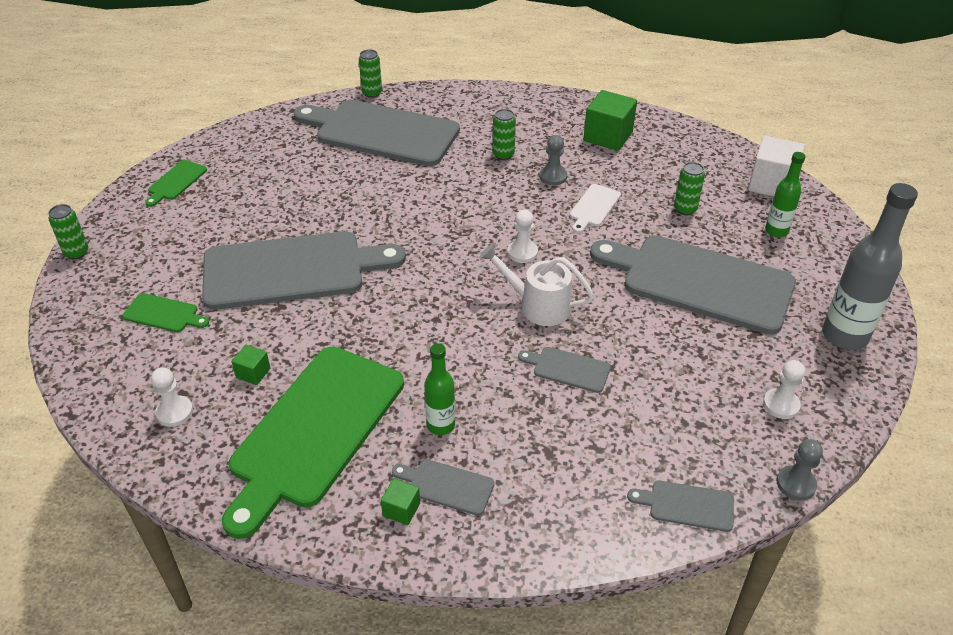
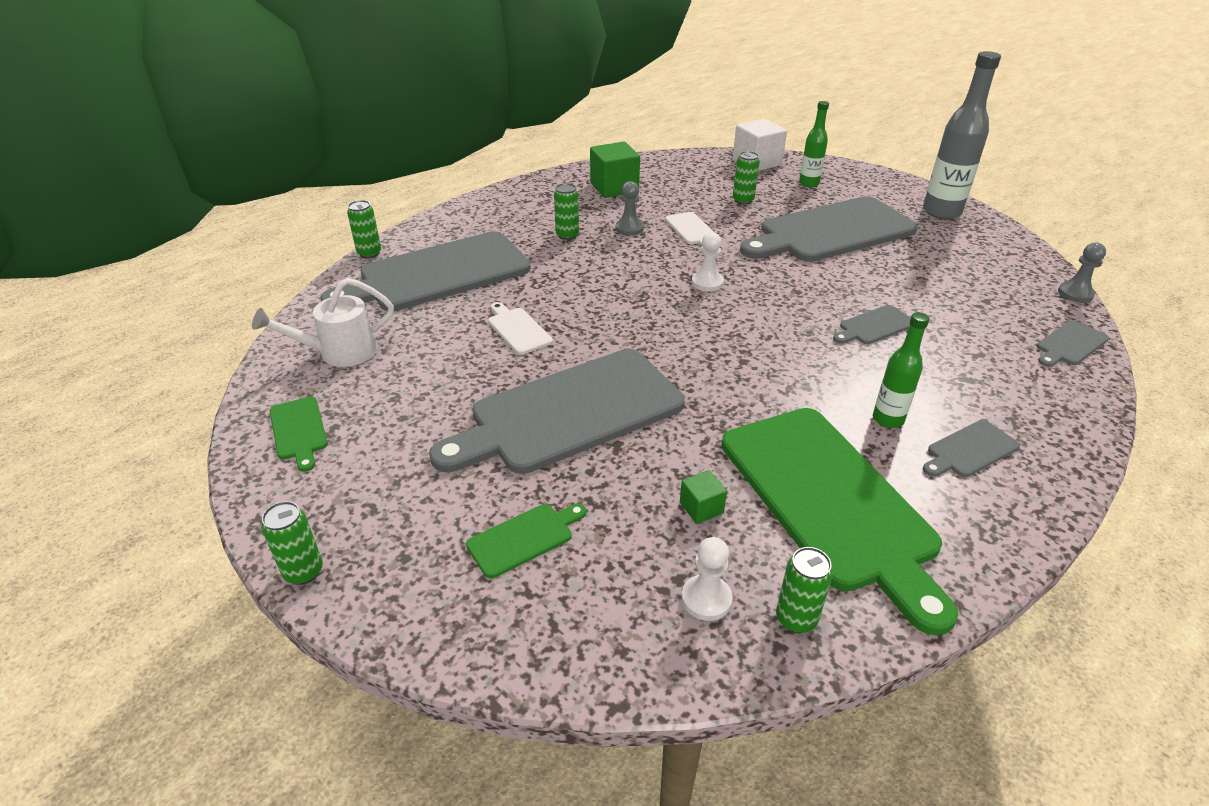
camera: 50 degrees left, 5 degrees down
grey cutting board [202,231,406,310] -> grey cutting board turned 150 degrees counterclockwise [429,349,685,474]
green cube [381,478,420,525] -> none
white watering can [479,243,594,326] -> white watering can moved to [252,278,394,367]
white pawn [763,360,805,419] -> none
none -> white cutting board [488,302,553,355]
none -> green can [776,547,833,633]

